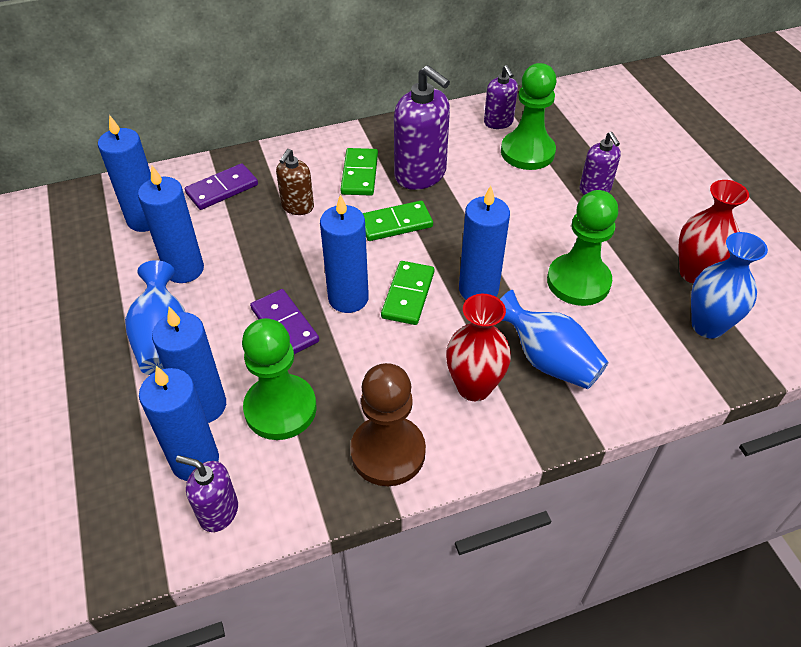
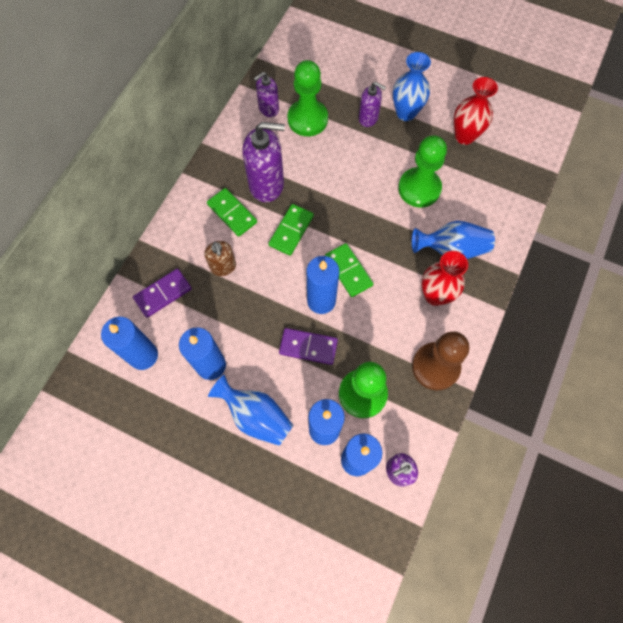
camera: 45 degrees left, 20 degrees up
purple domino [185,163,258,210] -> purple domino turned 45 degrees clockwise [133,269,192,318]
blue candle [459,186,510,300] -> none
purple soap dispenser [484,65,518,129] -> purple soap dispenser turned 120 degrees clockwise [254,72,279,117]
blue vase [691,232,768,339] -> blue vase moved to [393,52,431,121]

